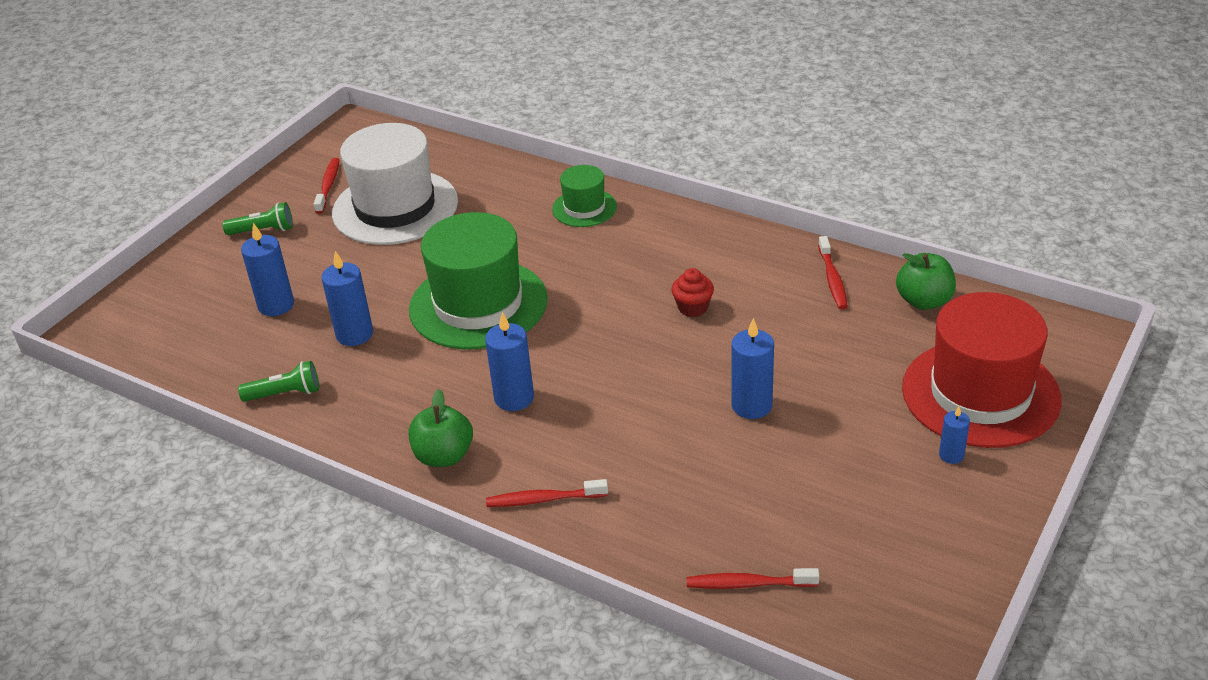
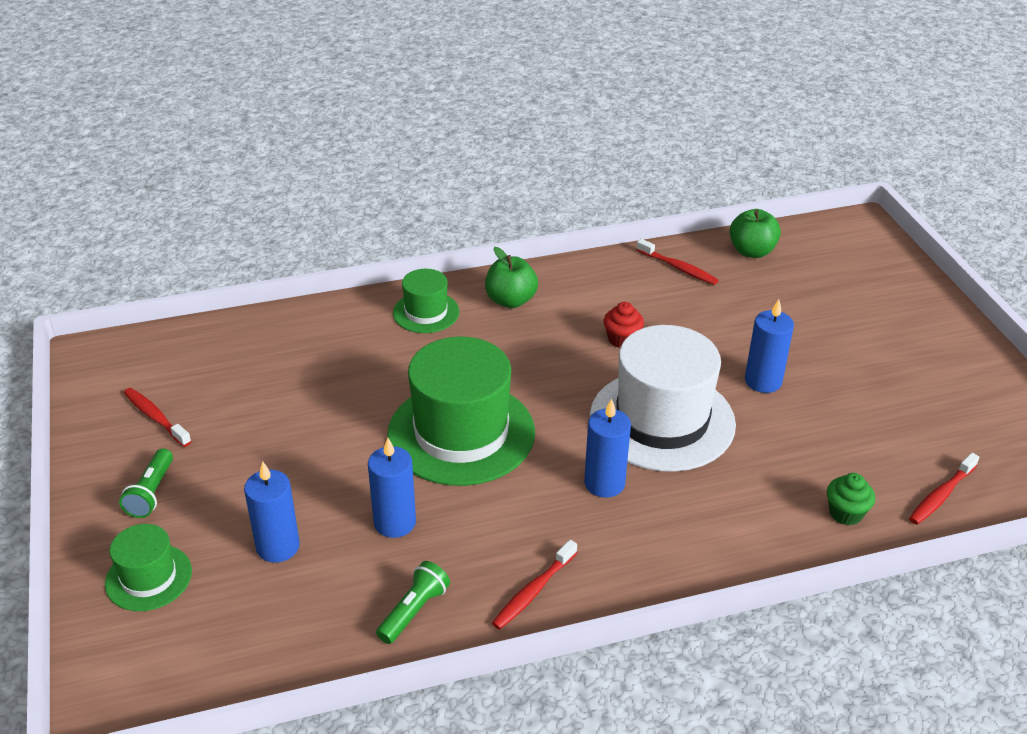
camera: 50 degrees left, 0 degrees up
green flashlight [223,202,293,235] -> green flashlight turned 150 degrees clockwise [119,449,173,518]
white hat [332,123,458,245] -> white hat moved to [590,325,736,472]
green apple [409,389,473,467] -> green apple moved to [485,247,538,308]
red toothbrush [486,479,608,507] -> red toothbrush moved to [492,540,577,630]
red hat [902,292,1062,448] -> none
blue candle [939,406,970,464] -> none
none -> green hat [105,524,192,611]
none -> green cupcake [827,473,875,525]

